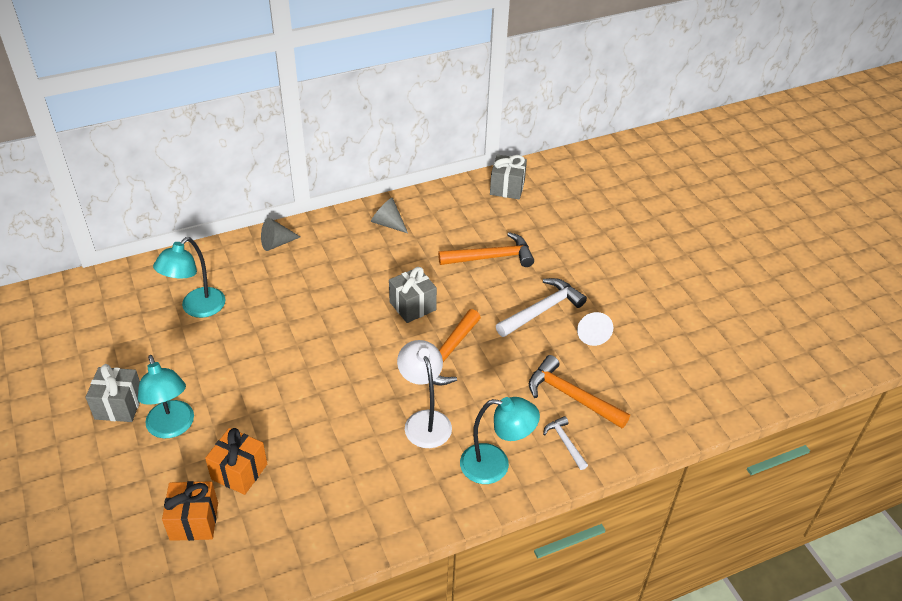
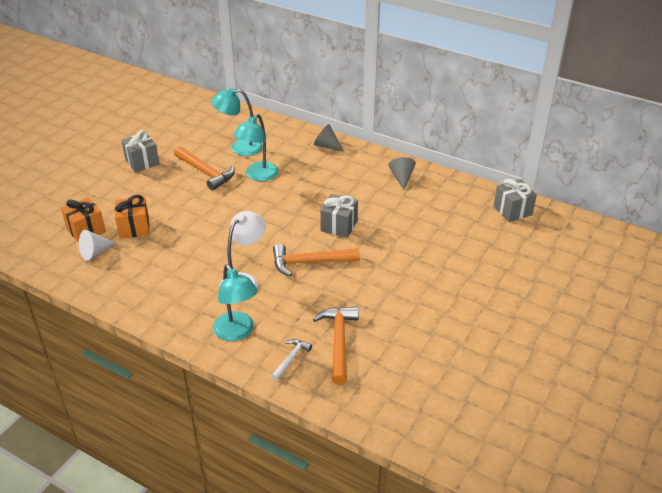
camera: 55 degrees right, 5 degrees down
turquoise lamp [138,355,194,438] -> turquoise lamp moved to [233,114,279,181]
orange hammer [438,232,534,267] -> orange hammer moved to [174,146,235,191]
white hammer [496,278,587,337] -> none
white cone [577,312,613,346] -> white cone moved to [79,230,116,260]

